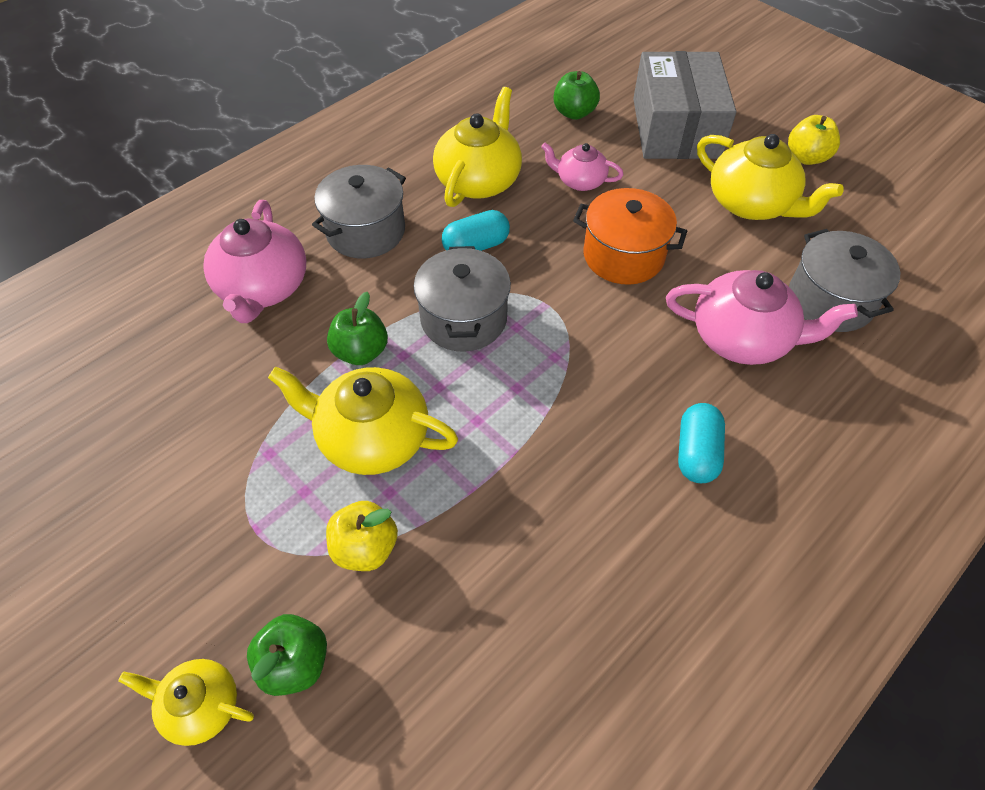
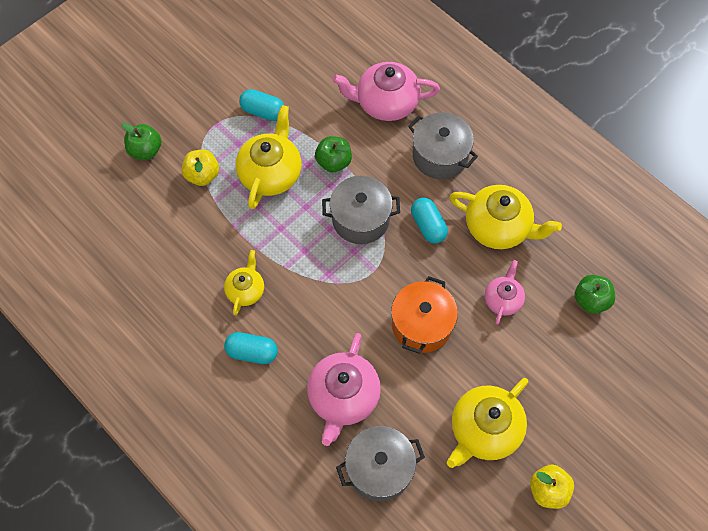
camera: 90 degrees right, 10 degrees up
yellow teapot [118,659,254,746] -> yellow teapot moved to [224,250,264,315]
grey box [633,51,736,159] -> none
none -> turquoise capsule [239,89,284,121]

